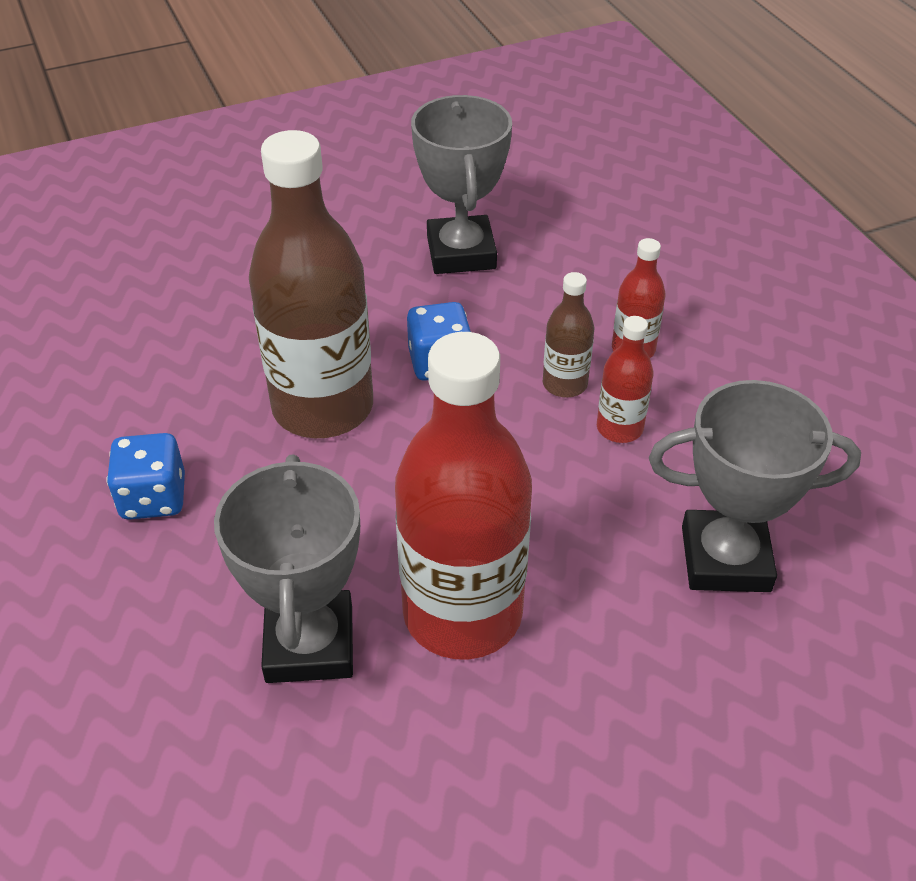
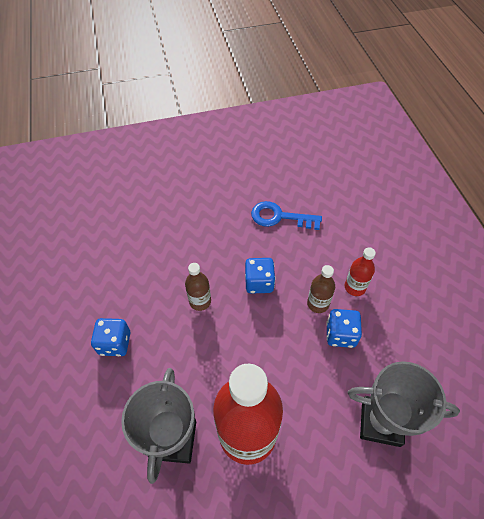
camera: 10 degrees right, 10 degrees up
brown bottle [249,130,373,438] -> brown bottle [185,263,211,311], size x0.45
grey trophy [411,95,512,274] -> blue key [251,201,322,230]
red bottle [597,316,653,443] -> blue dice [326,309,362,348]

